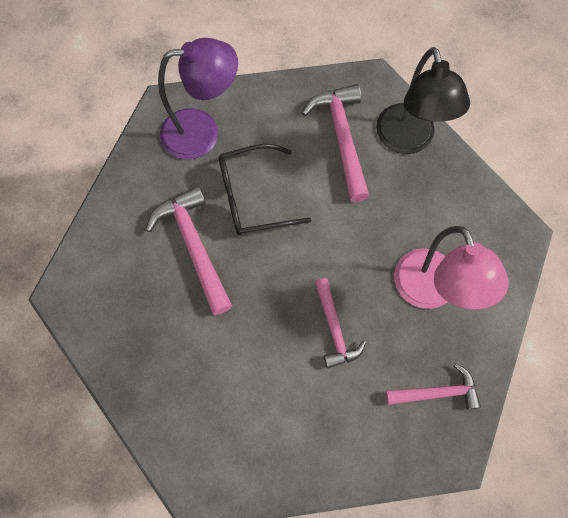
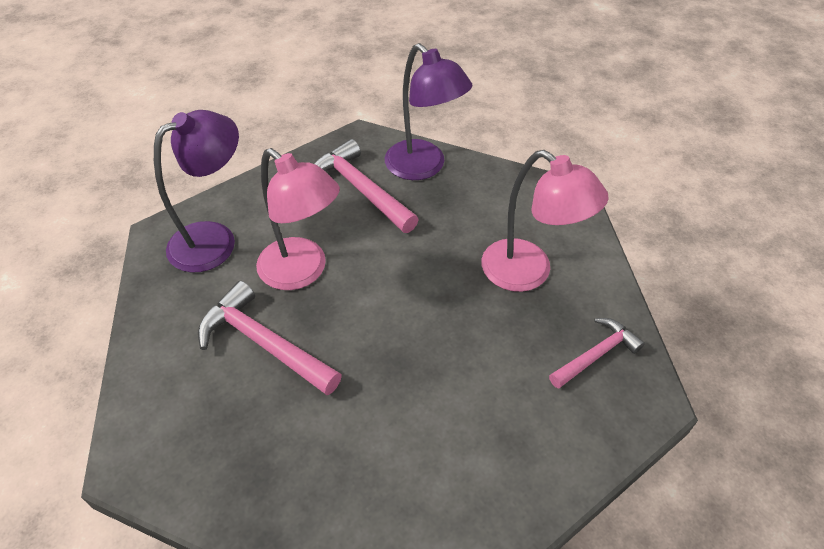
camera: 30 degrees left, 20 degrees down
black glasses [218,144,311,235] -> pink lamp [256,148,340,290]
pink hammer [315,278,366,369] -> none
black lamp [376,47,470,154] -> purple lamp [385,43,472,180]

